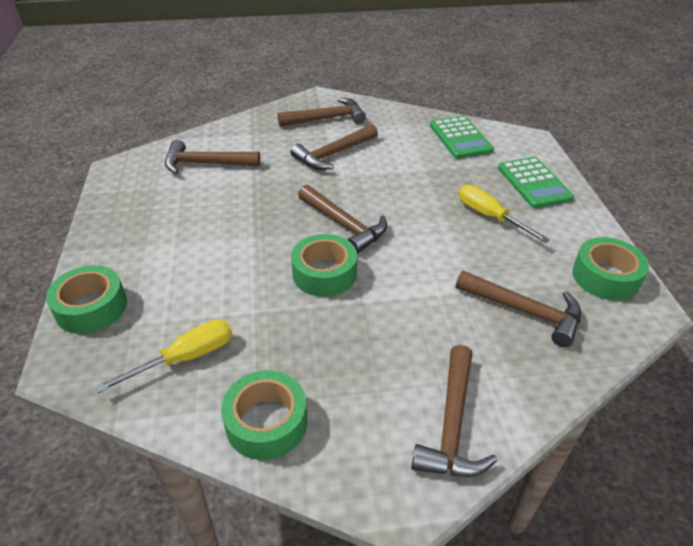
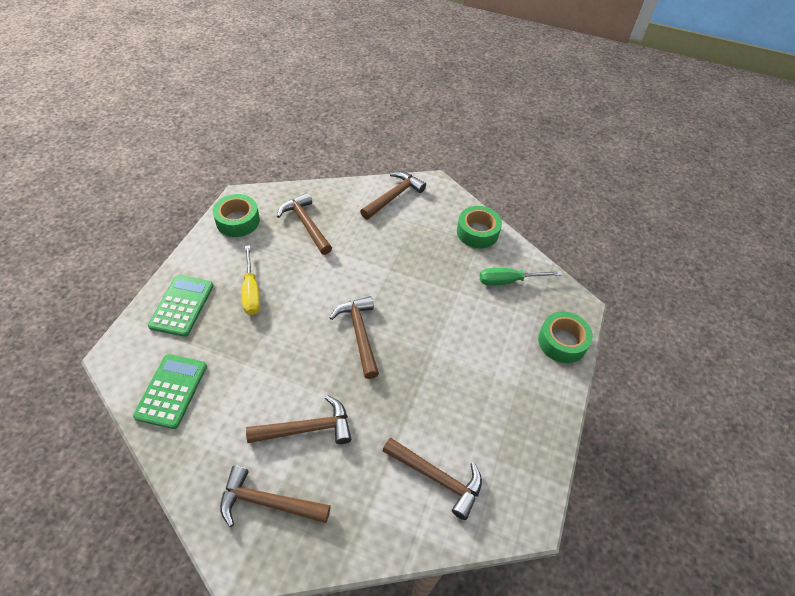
camera: 155 degrees left, 10 degrees up
yellow screwdriver [95,320,232,393] -> green screwdriver [480,268,562,286]
green tape [291,234,357,297] -> none

